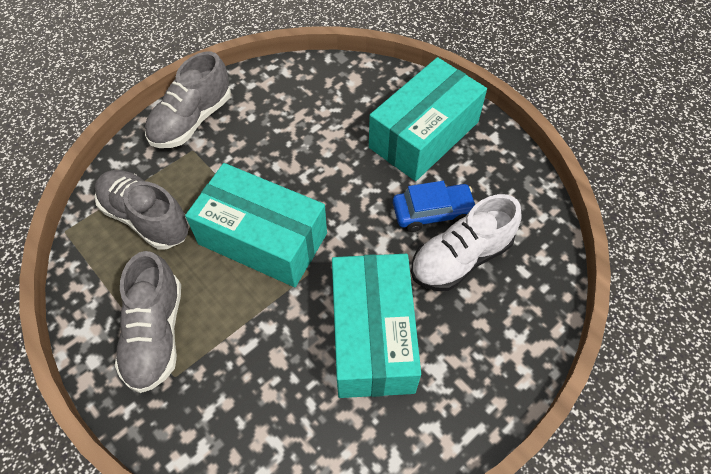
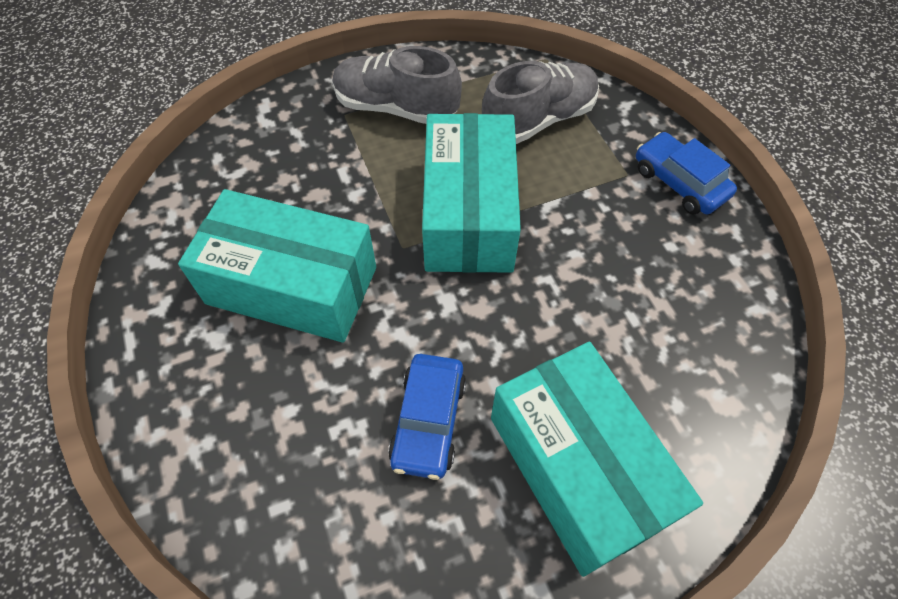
camera: 110 degrees right, 0 degrees up
grey shoe [145,51,231,148] -> blue car [636,132,737,215]
turquoise box [185,163,327,287] -> turquoise box turned 45 degrees counterclockwise [422,113,521,273]
white shoe [411,194,522,291] -> none

